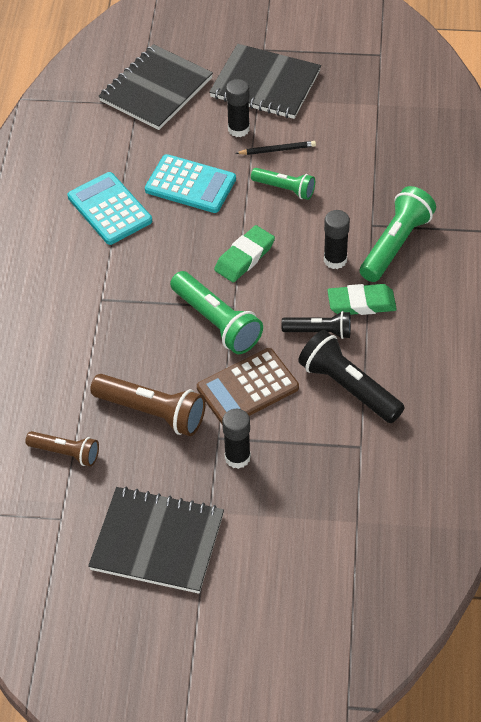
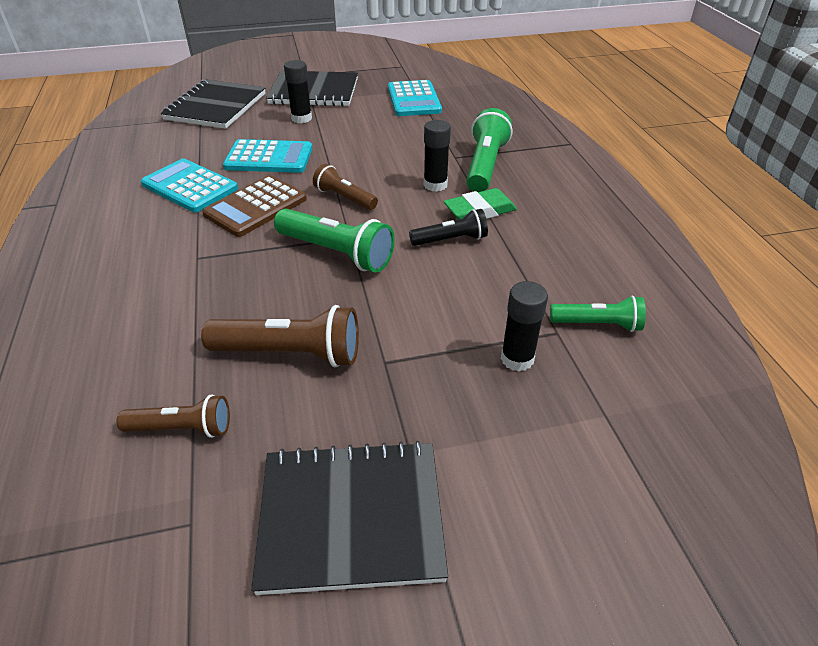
camera: 20 degrees left, 10 degrees down
brown calculator [197,348,299,425] -> brown calculator moved to [202,175,307,237]
green eraser [214,225,275,282] -> brown flashlight [313,164,378,210]
black glue stick [222,409,251,469] -> black glue stick moved to [501,281,548,371]
black pencil [236,141,316,155] -> none
green flashlight [251,168,315,200] -> green flashlight moved to [550,296,646,332]
black flashlight [298,330,404,423] -> none
none -> turquoise calculator [388,80,442,116]

